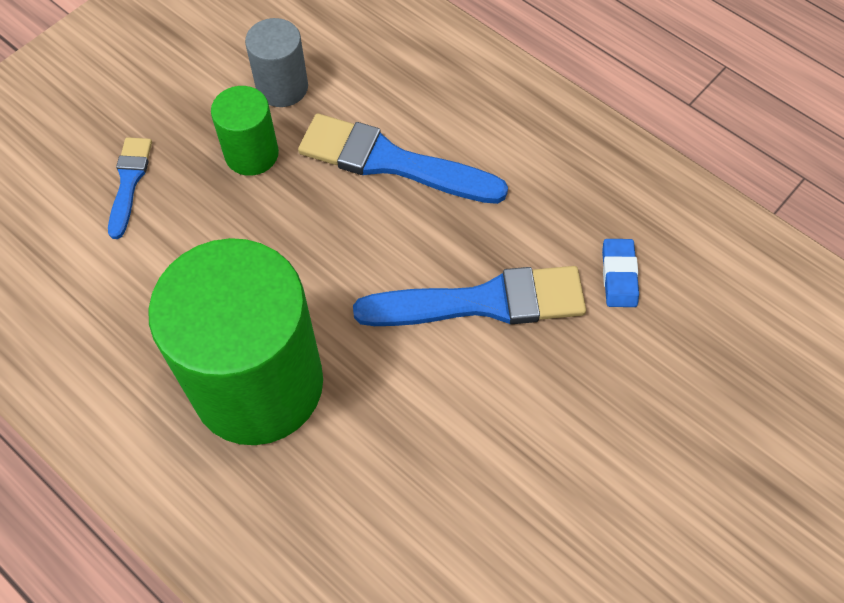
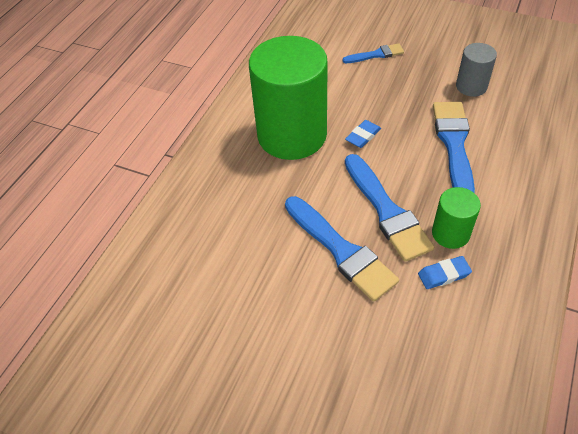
camera: 75 degrees right, 10 degrees down
green cylinder [211,86,279,176] -> green cylinder moved to [432,187,481,249]
none -> blue brush [285,196,399,302]
none -> blue eraser [345,120,381,148]

